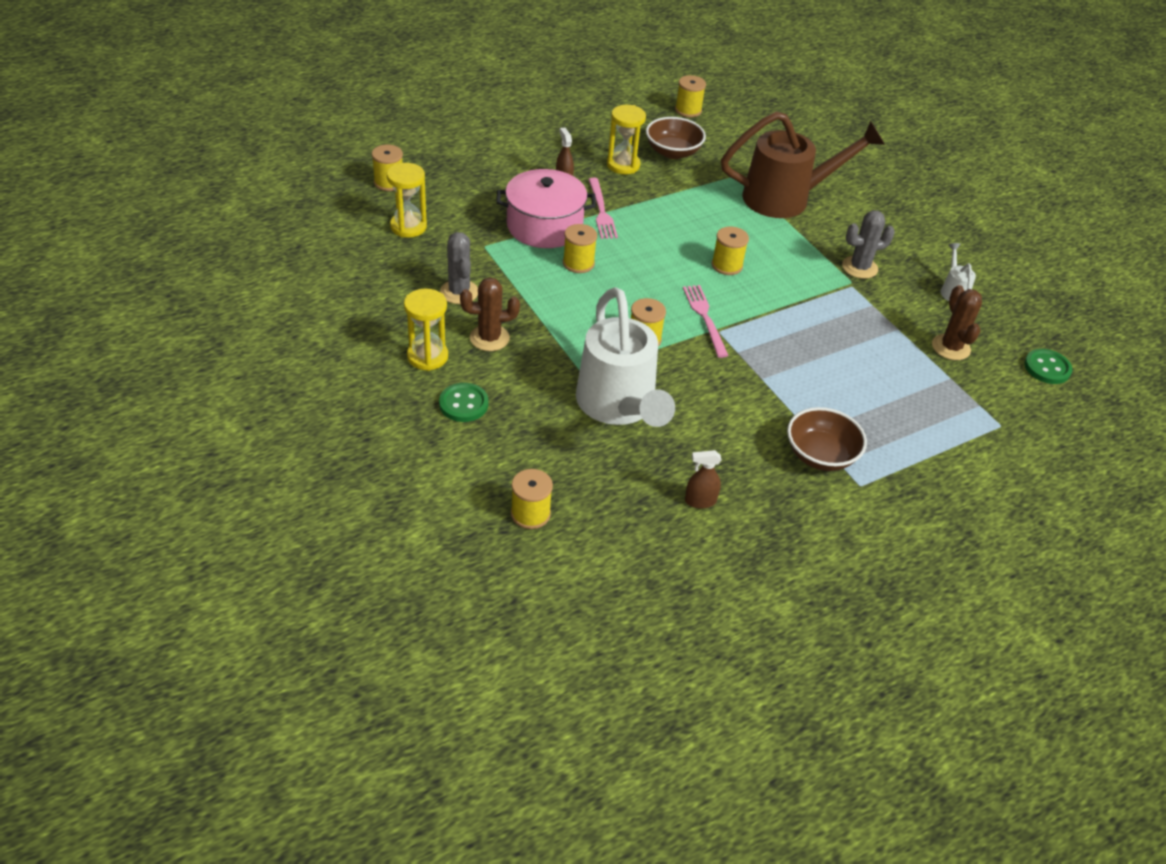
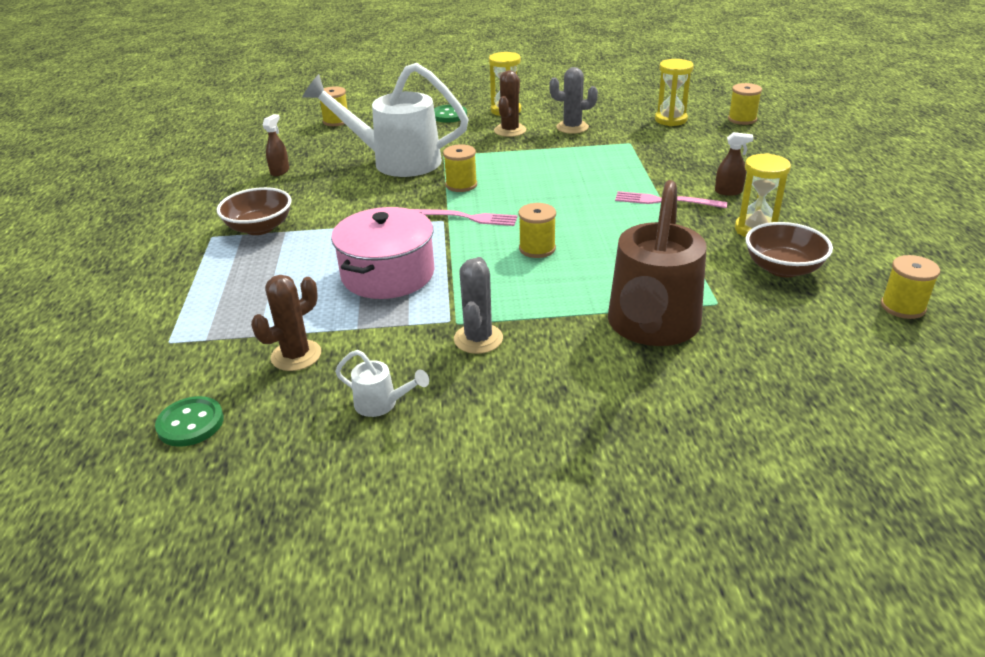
camera: 120 degrees right, 10 degrees down
pink pot [496,169,596,248] -> pink pot moved to [331,207,434,299]
yellow spool [563,224,597,273] -> none
brown cactus [932,285,982,360] -> brown cactus turned 60 degrees counterclockwise [251,275,321,371]

